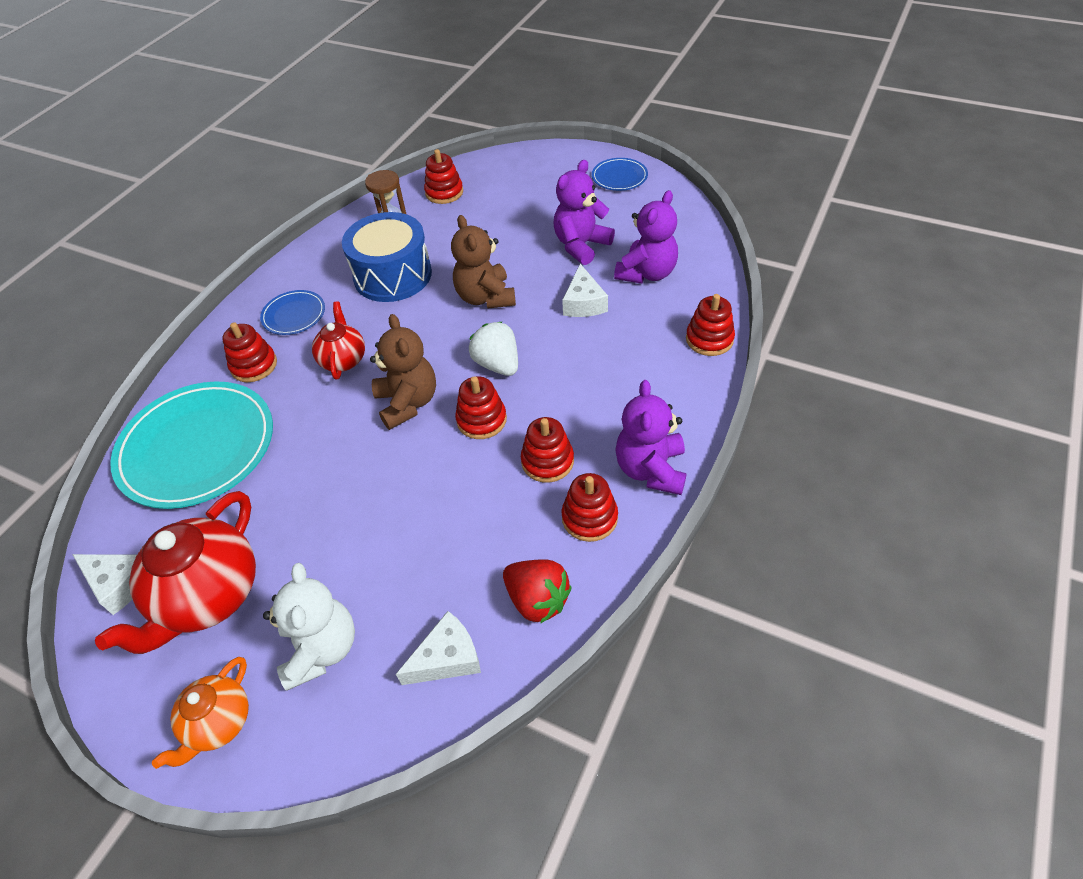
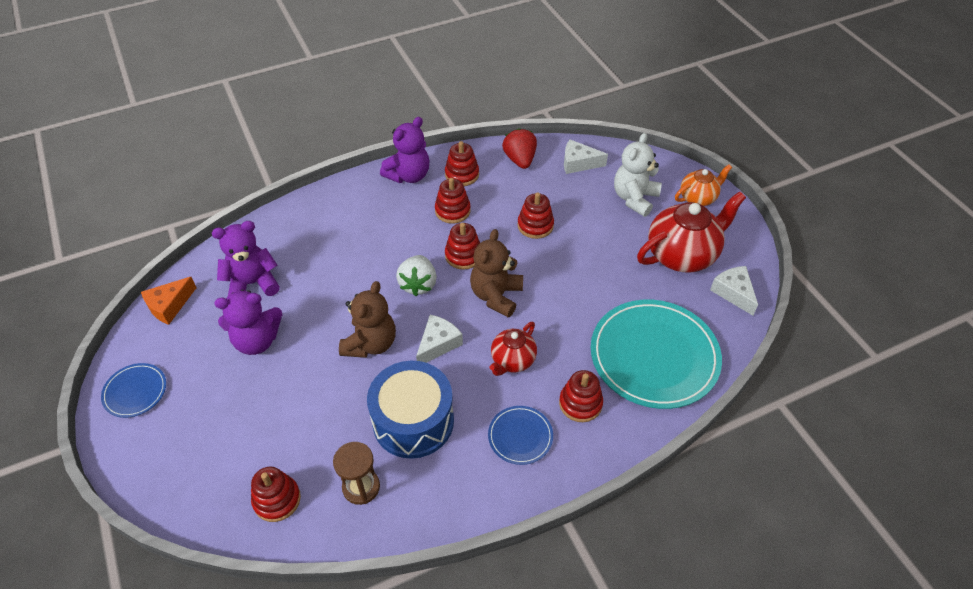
camera: 145 degrees left, 0 degrees up
white cheese [562,264,608,317] -> white cheese moved to [416,315,463,363]
red stacking toy [686,294,735,356] -> red stacking toy moved to [517,192,554,239]
none -> orange cheese [141,277,196,325]

